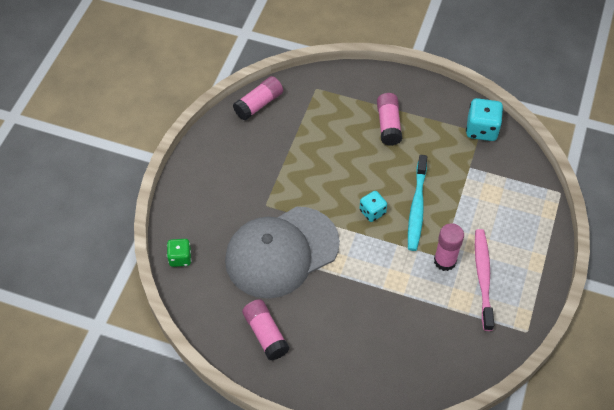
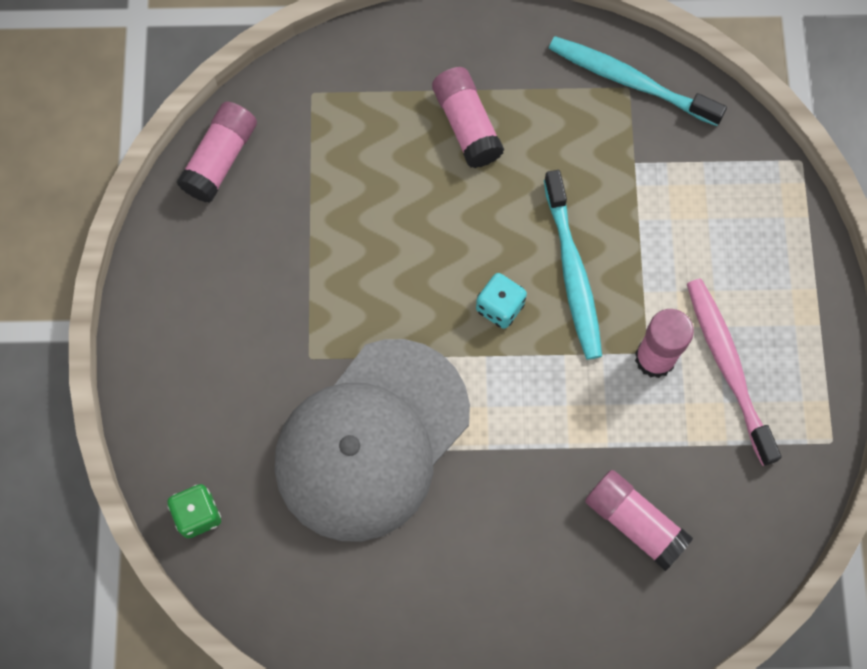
camera: 20 degrees left, 15 degrees up
pink glue stick [242,299,290,360] -> pink glue stick moved to [585,470,693,571]
turquoise dice [466,98,503,141] -> turquoise toothbrush [548,36,727,126]

